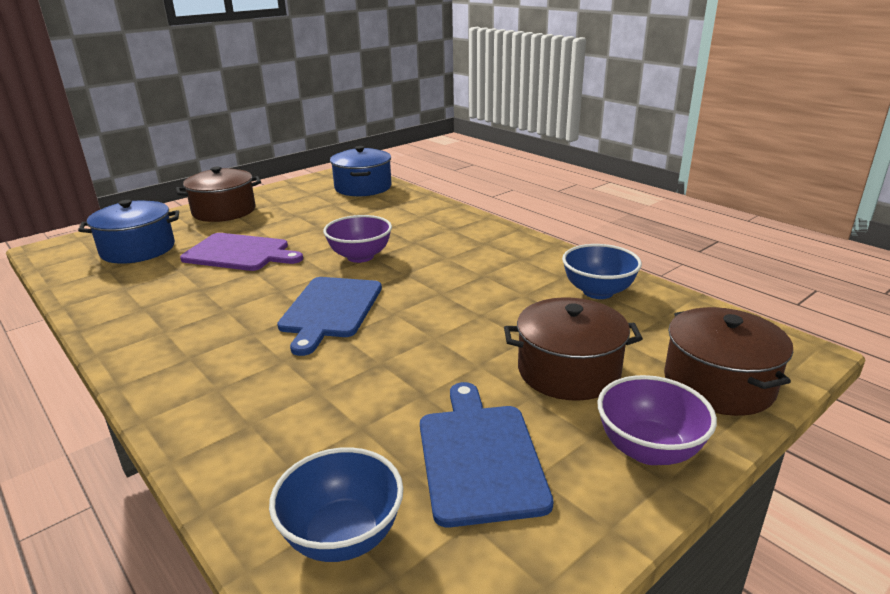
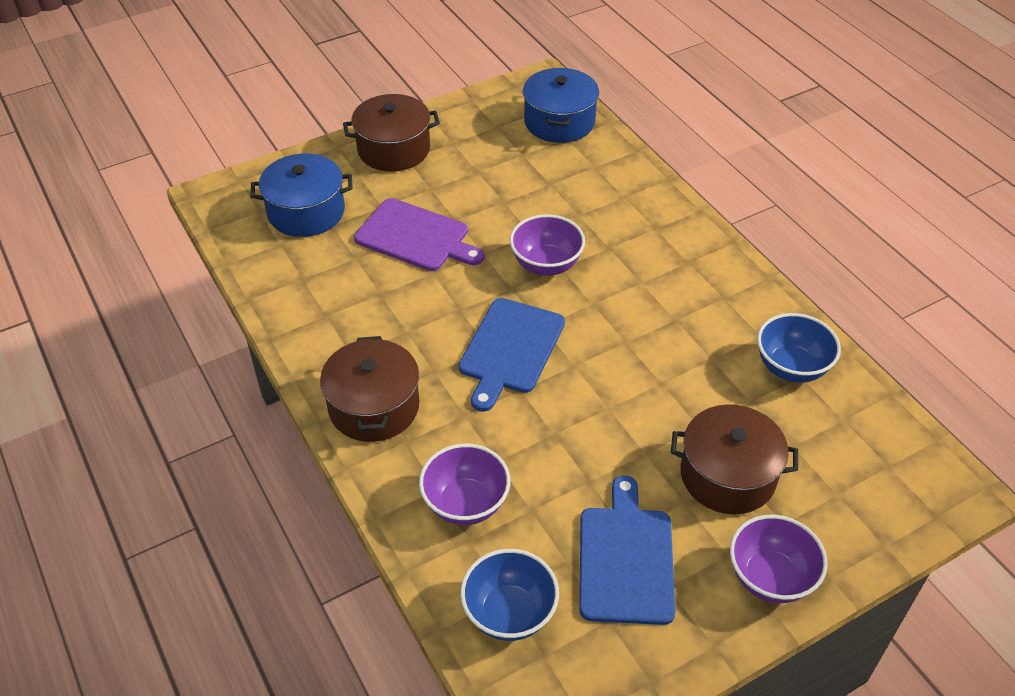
camera: 10 degrees right, 20 degrees up
brown pot [664,307,793,416] -> brown pot moved to [320,336,419,442]
none -> purple bowl [419,444,510,525]

